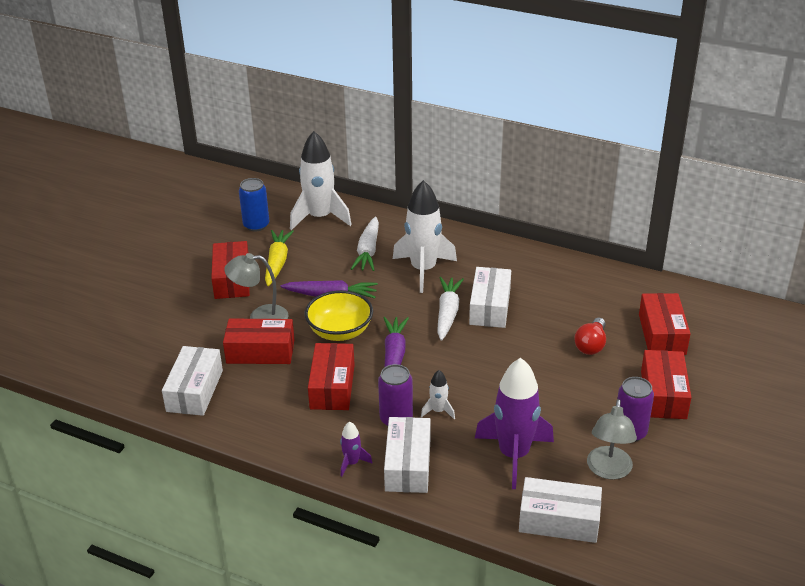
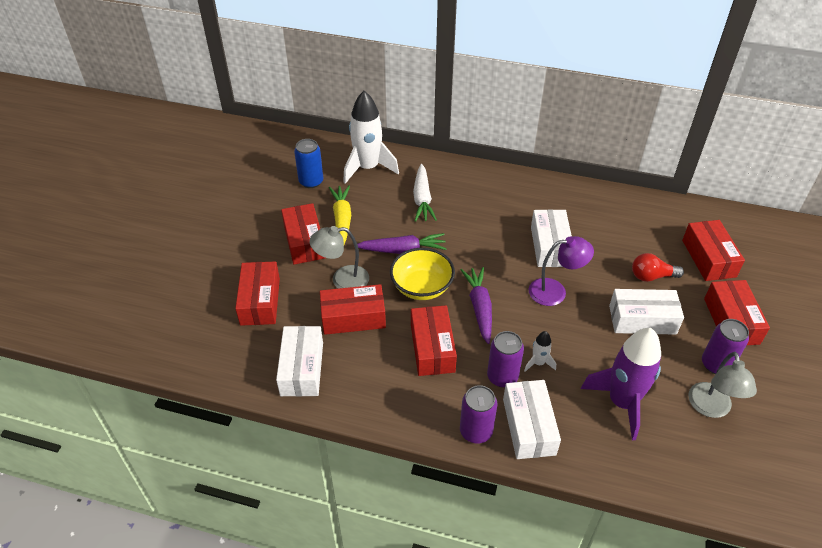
camera: 10 degrees left, 10 degrees up
purple rocket [340,422,373,477] -> purple can [460,385,498,443]
white rocket [393,180,457,293] -> none
white carrot [437,277,464,341] -> none
white box [519,477,602,543] -> white box moved to [609,289,684,335]
red light bulb [574,318,606,355] -> red light bulb turned 75 degrees clockwise [632,253,684,282]
none -> red box [235,261,280,326]
none -> purple lamp [529,236,594,306]

